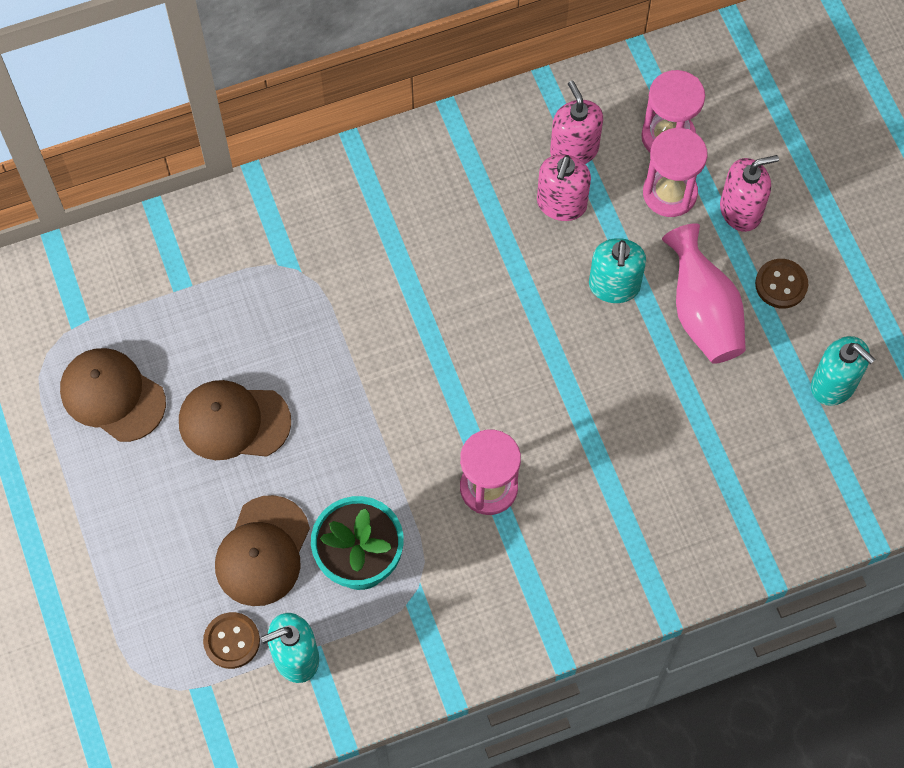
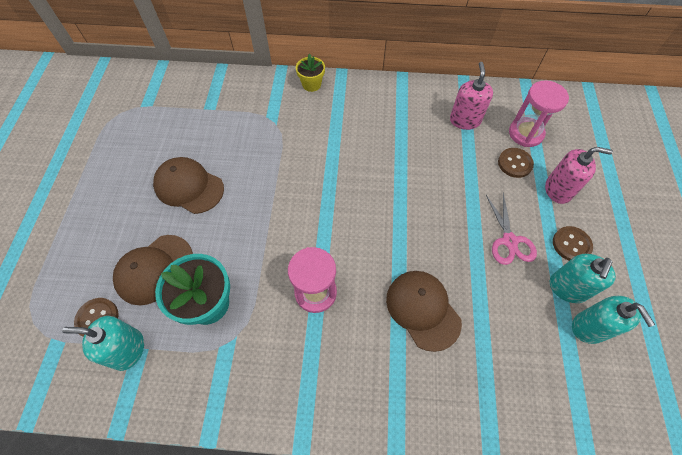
camera: 25 degrees right, 5 degrees down
brown cap [60,348,166,442] -> brown cap moved to [386,271,462,352]
pink soap dispenser [537,154,591,221] -> none
turquoise soap dispenser [589,238,646,303] -> turquoise soap dispenser moved to [550,254,616,303]
pink hourglass [643,128,708,217] -> brown button [498,148,534,178]
pink vase [662,223,746,364] -> pink scissors [486,193,537,265]
none -> yellow flower pot [296,54,325,92]

